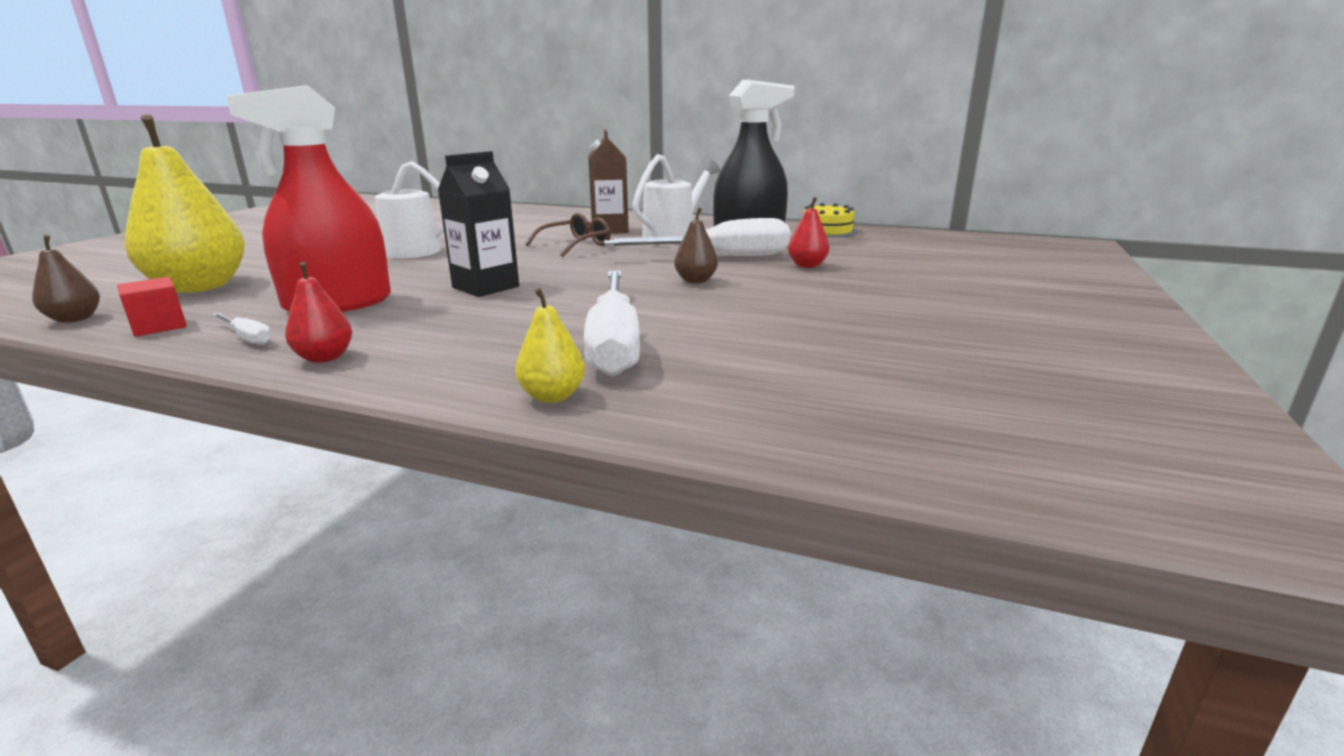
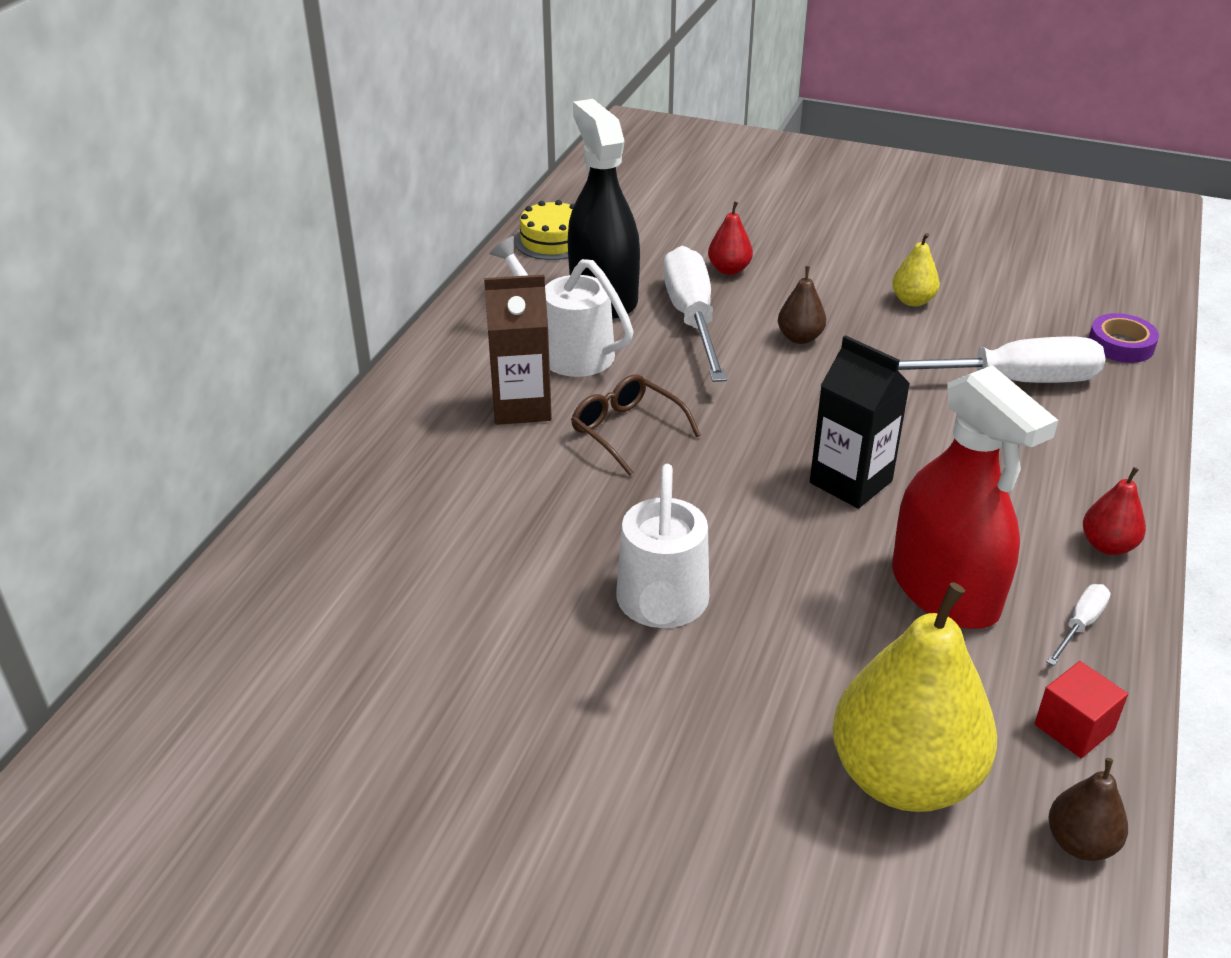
camera: 90 degrees left, 15 degrees up
yellow pear [515,288,585,403] -> yellow pear moved to [892,233,940,306]
none -> purple tape [1089,313,1159,363]

